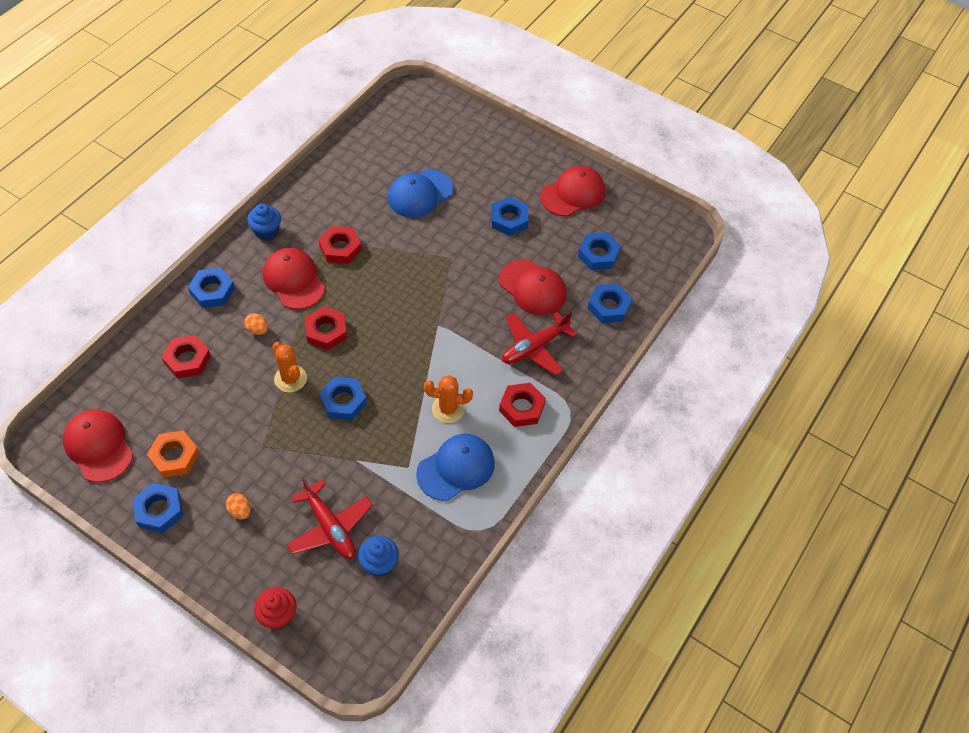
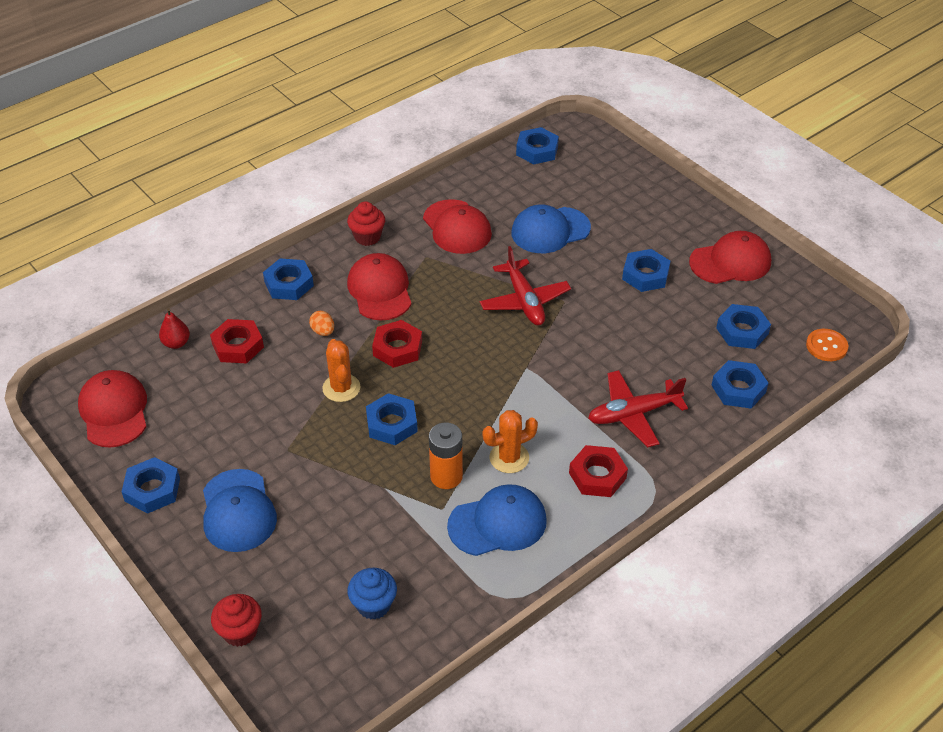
camera: 20 degrees right, 10 degrees down
orange nut [147,430,199,478] -> none
orange egg [226,493,251,519] -> blue cap [203,469,277,552]
blue cupcake [247,204,281,241] -> red cupcake [347,201,385,246]
red plane [286,477,373,559] -> red plane moved to [480,246,571,326]
red nut [318,226,362,264] -> none
orange cactus [424,375,473,423] -> orange cactus turned 45 degrees counterclockwise [483,410,538,473]
red cap [499,259,567,315] -> red cap moved to [423,199,492,254]
none -> red pear [159,308,190,349]
none -> orange battery [429,422,463,489]
none -> blue nut [516,127,559,164]
none -> orange button [806,329,848,361]

